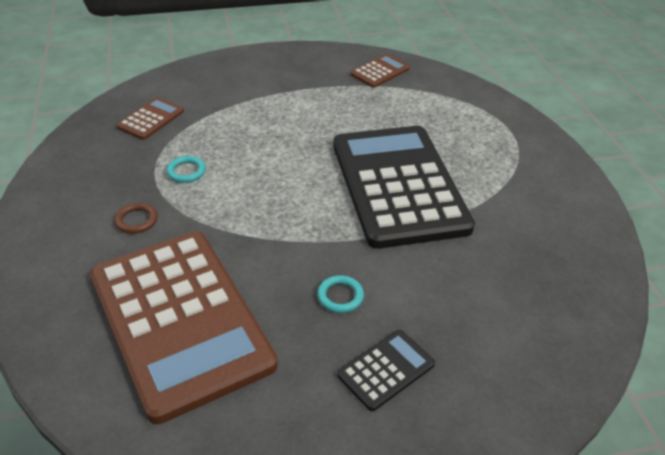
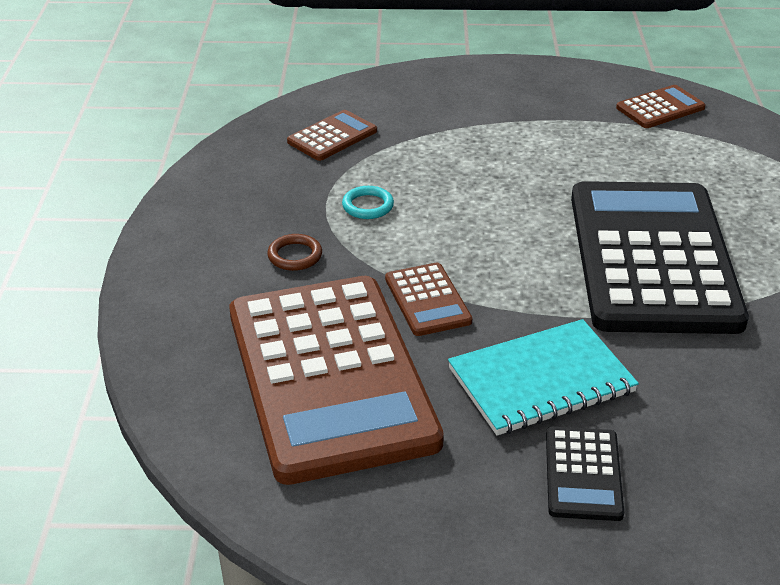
camera: 15 degrees right, 5 degrees down
turquoise ring [317,275,364,313] -> turquoise notebook [448,319,639,436]
black calculator [337,330,435,411] -> black calculator turned 120 degrees clockwise [546,427,624,521]
none -> brown calculator [385,263,472,336]

